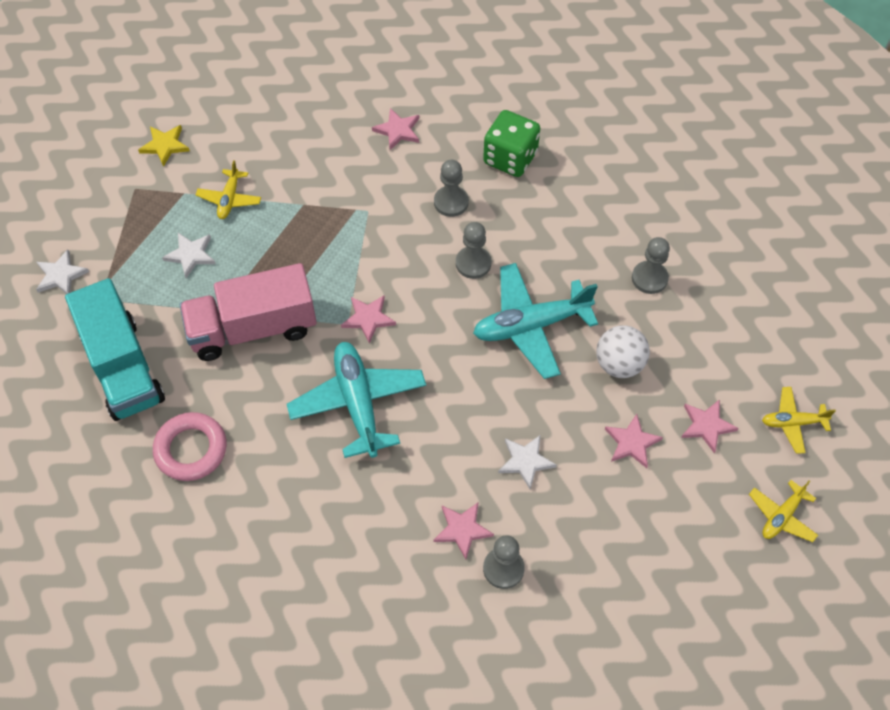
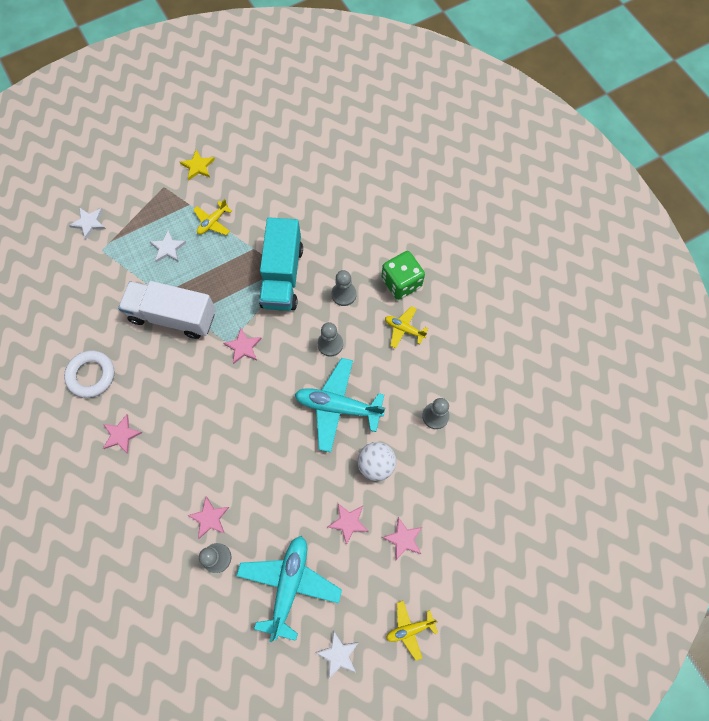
camera: 30 degrees right, 10 degrees up
turquoise truck [65,278,165,421] -> turquoise truck moved to [259,217,303,311]
pink ring [153,412,227,481] -> white ring [64,351,114,398]
pink truck [180,263,317,361] -> white truck [118,281,216,339]
turquoise plane [287,342,426,458] -> turquoise plane moved to [236,536,342,642]
pink star [372,108,419,150] -> pink star moved to [103,414,142,454]
white star [498,435,557,489] -> white star moved to [315,631,359,678]
yellow plane [762,387,836,454] -> yellow plane moved to [385,306,428,349]

